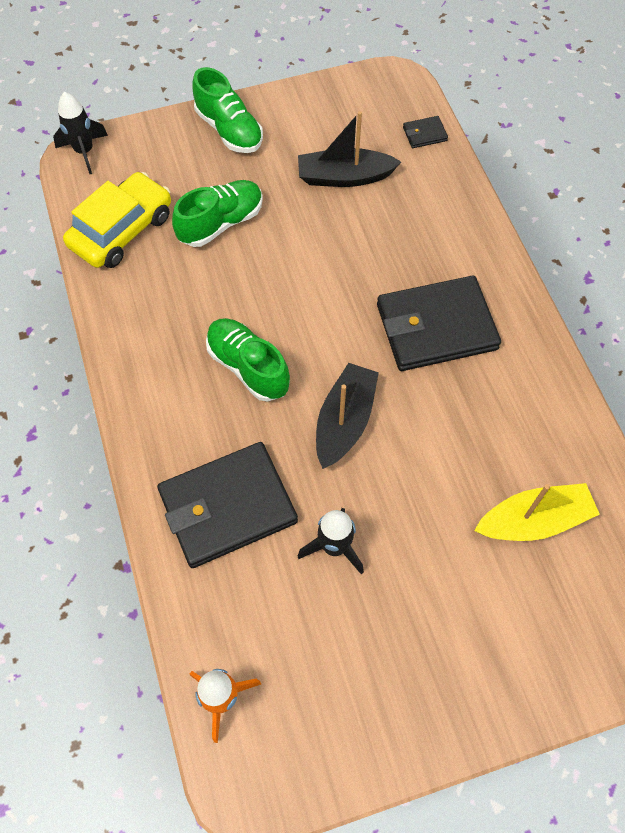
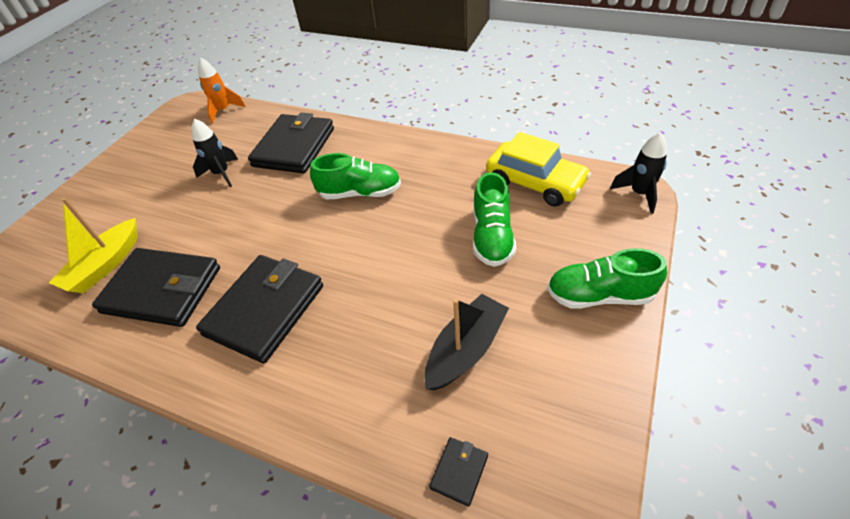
camera: 135 degrees right, 15 degrees down
yellow car [63,172,171,268] -> yellow car turned 45 degrees counterclockwise [486,132,591,207]
black boat [316,363,379,469] -> none
none -> black wallet [92,248,220,327]

